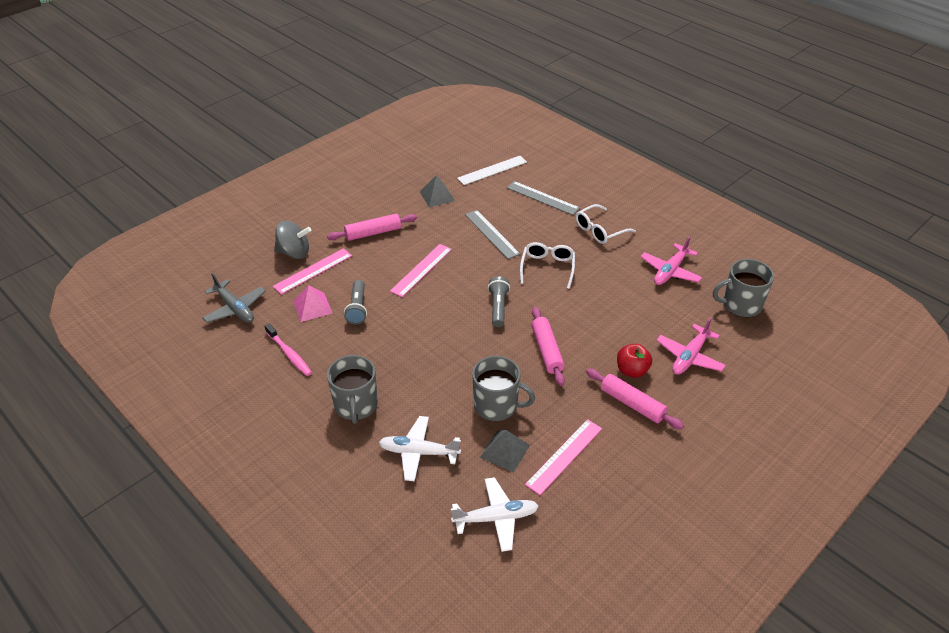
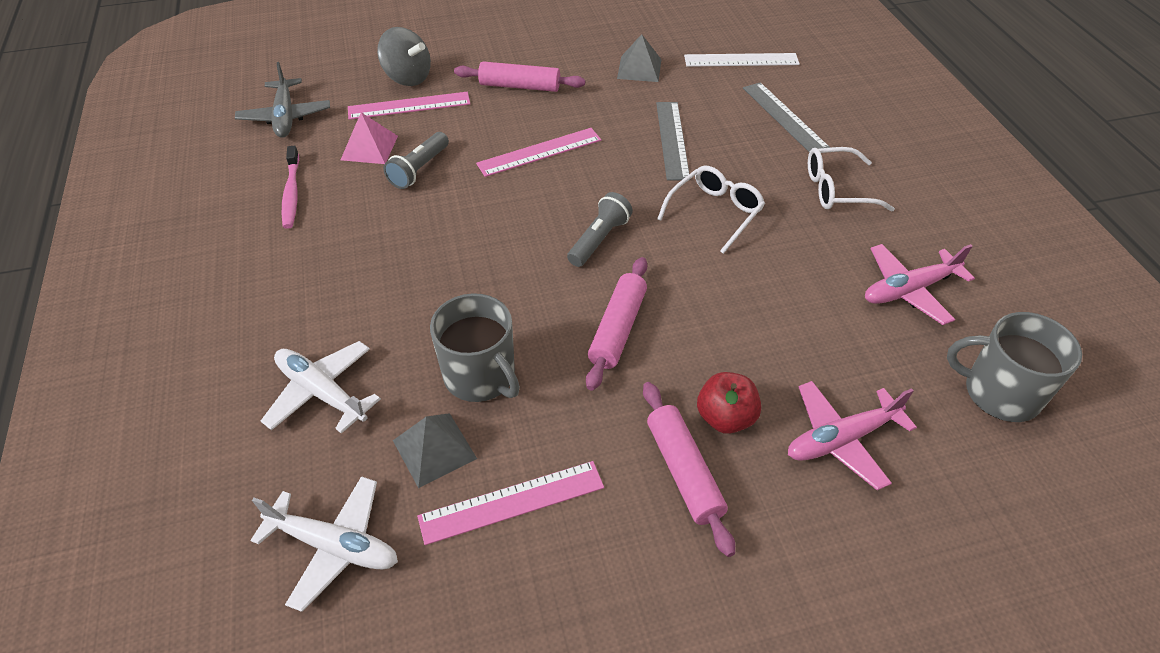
camera: 30 degrees right, 5 degrees up
grey mug [327,355,378,424] -> none

